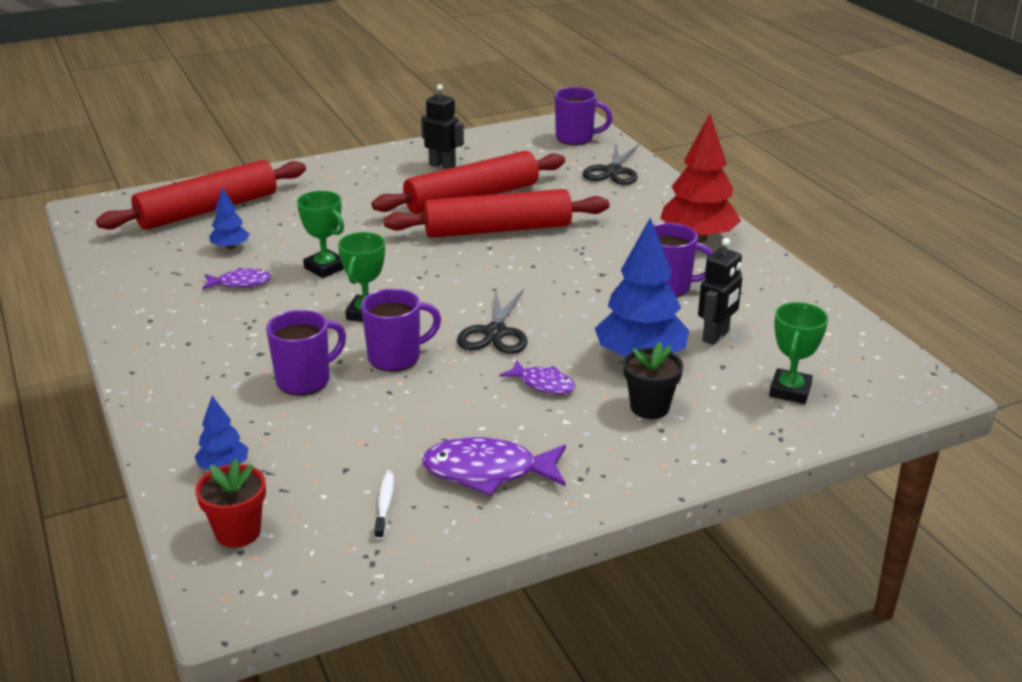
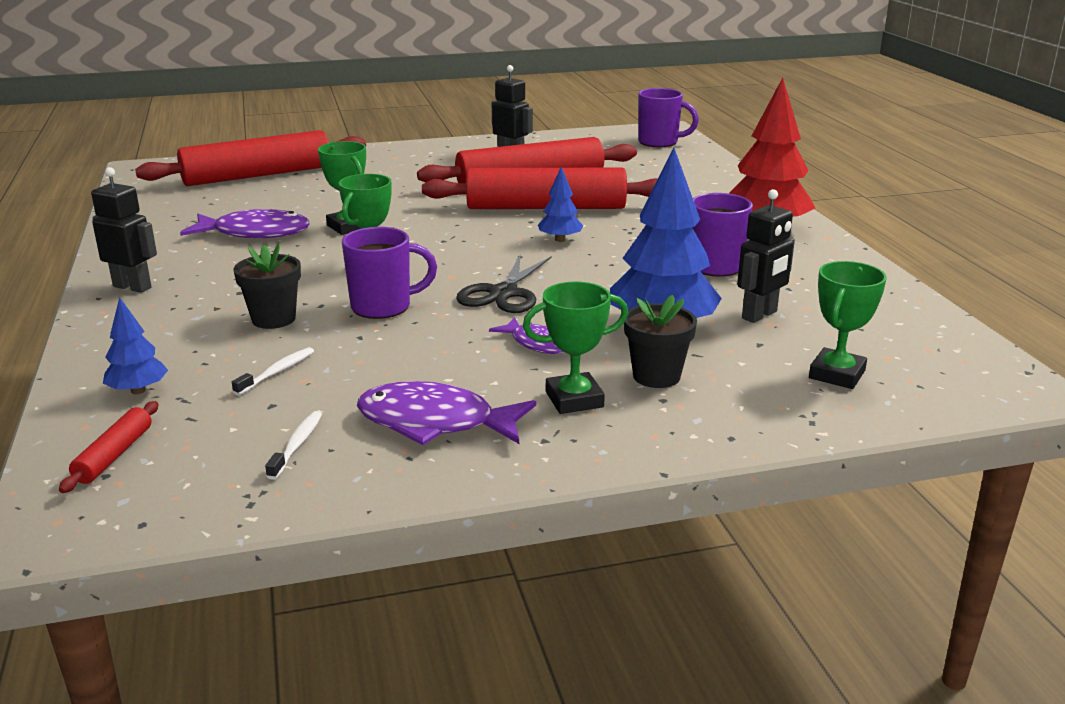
camera: 10 degrees right, 5 degrees down
red flower pot [195,459,266,548] -> red rolling pin [59,401,158,493]
purple fish [202,268,271,290] -> purple fish [180,209,309,238], size x1.69
blue tree [209,187,250,250] -> blue tree moved to [538,167,583,242]
purple mug [266,310,346,395] -> black flower pot [234,243,301,329]
black scissors [582,144,639,185] -> none
none -> black robot [91,167,157,293]
none -> white toothbrush [232,347,314,395]
none -> green trophy [523,282,628,414]

